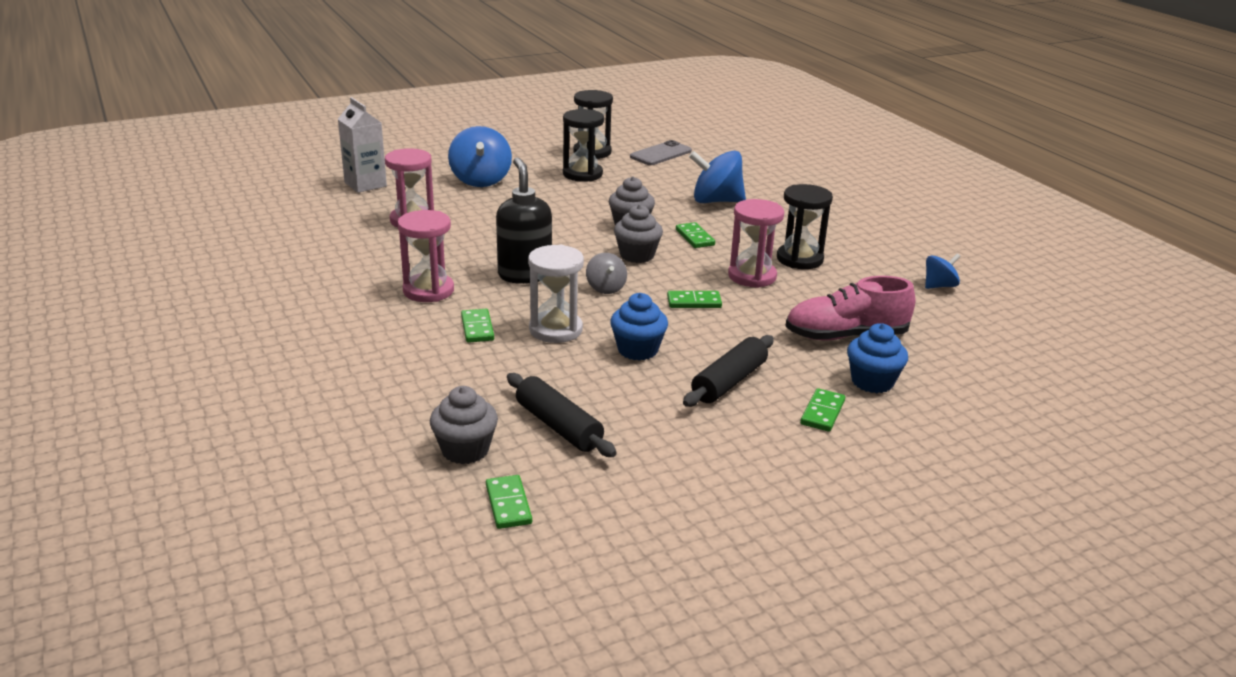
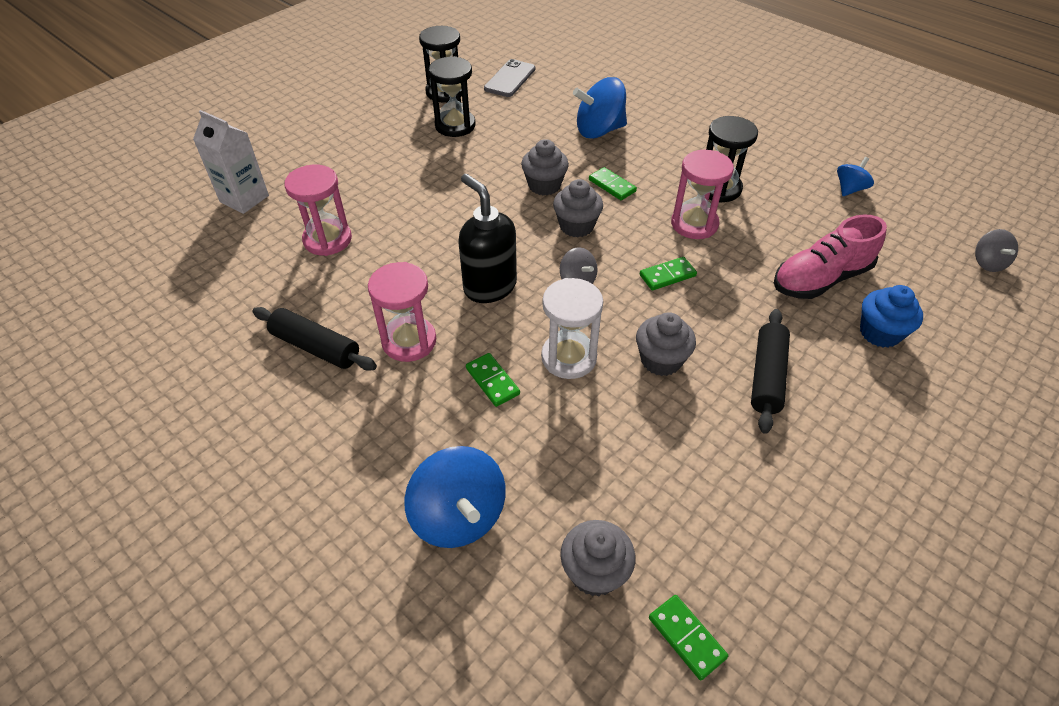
camera: 20 degrees left, 20 degrees up
blue spinning top [448,126,512,187] -> blue spinning top moved to [404,446,506,548]
black rolling pin [507,373,617,457] -> black rolling pin moved to [252,307,377,371]
blue cupcake [610,293,668,361] -> grey cupcake [636,312,696,376]
green domino [800,388,845,432] -> none
none -> grey spinning top [975,229,1018,272]

